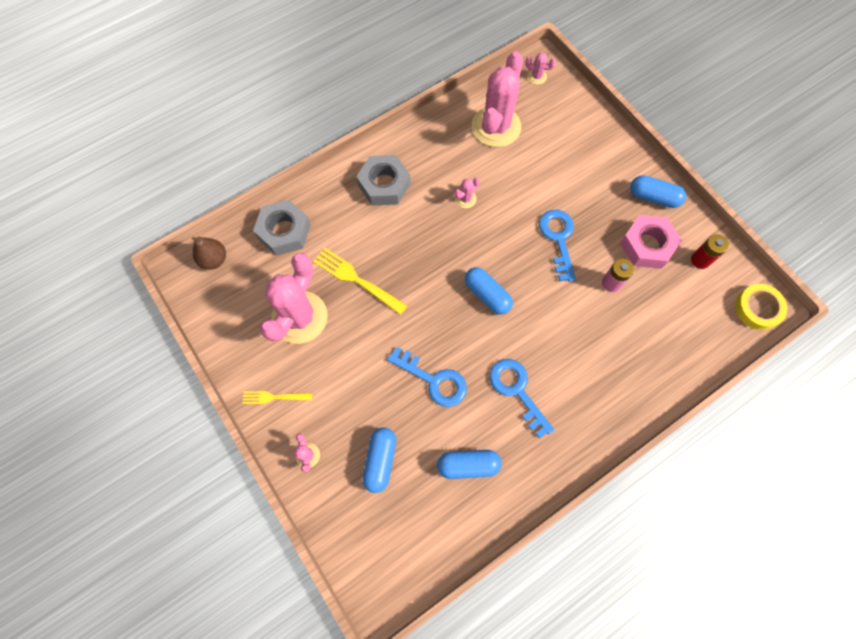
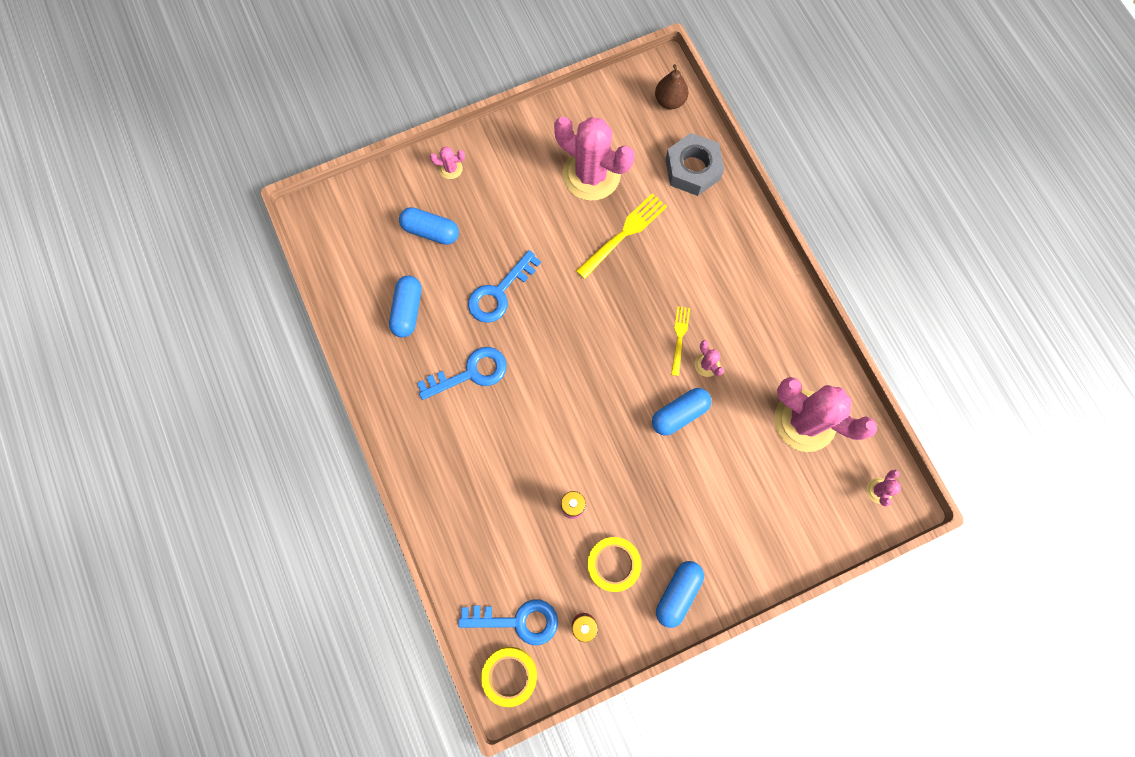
camera: 100 degrees right, 5 degrees up
yellow fork [243,391,312,404] -> yellow fork moved to [671,306,690,376]
grey nut [356,155,411,206] -> none
blue capsule [465,267,513,315] -> blue capsule moved to [652,388,711,436]
blue key [539,210,576,282] -> blue key moved to [458,600,558,645]
pink nut [620,215,682,269] -> yellow tape [587,537,641,592]

